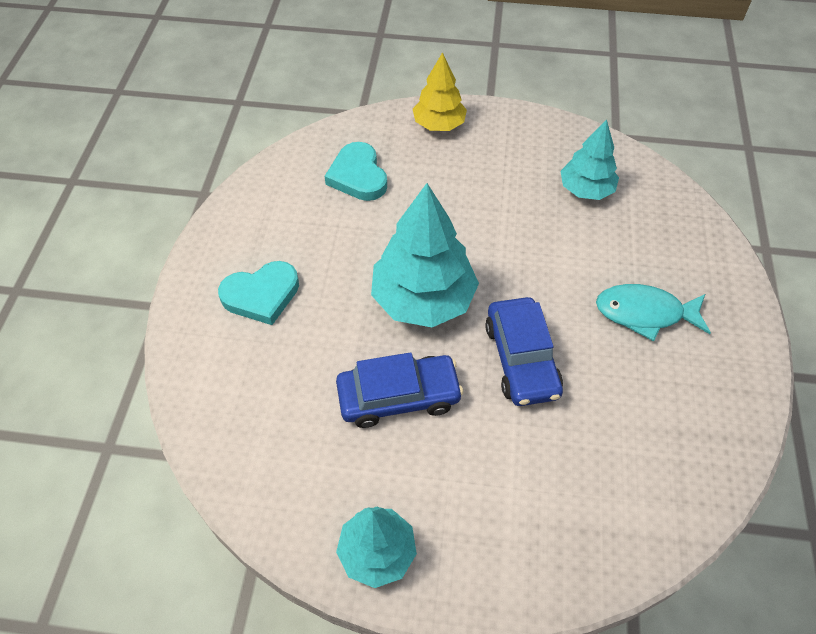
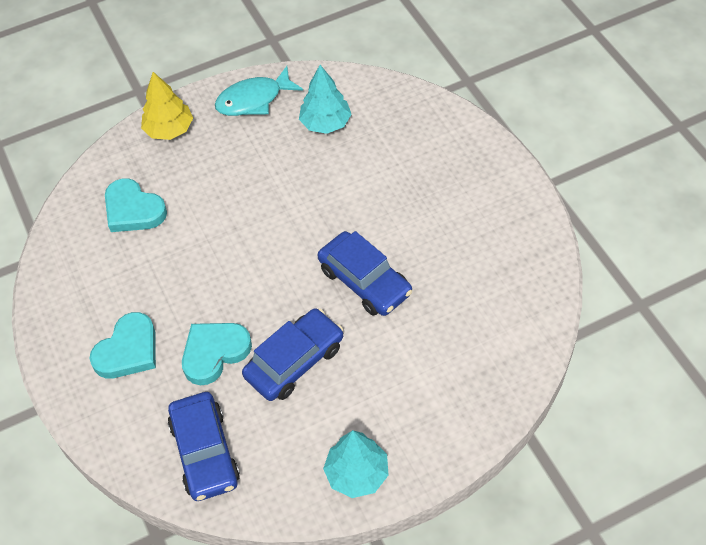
camera: 30 degrees left, 0 degrees up
turquoise tree [371,183,479,327] -> none
turquoise fish [596,284,711,341] -> turquoise fish moved to [215,66,303,116]
none -> blue car [168,392,240,501]
none -> turquoise heart [182,323,252,385]

